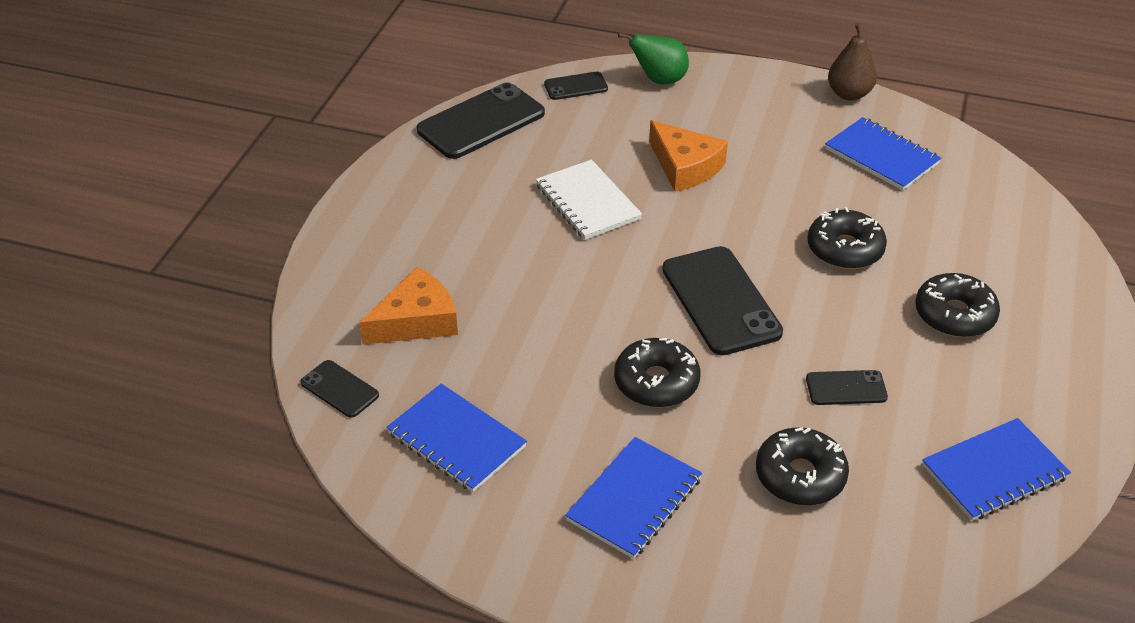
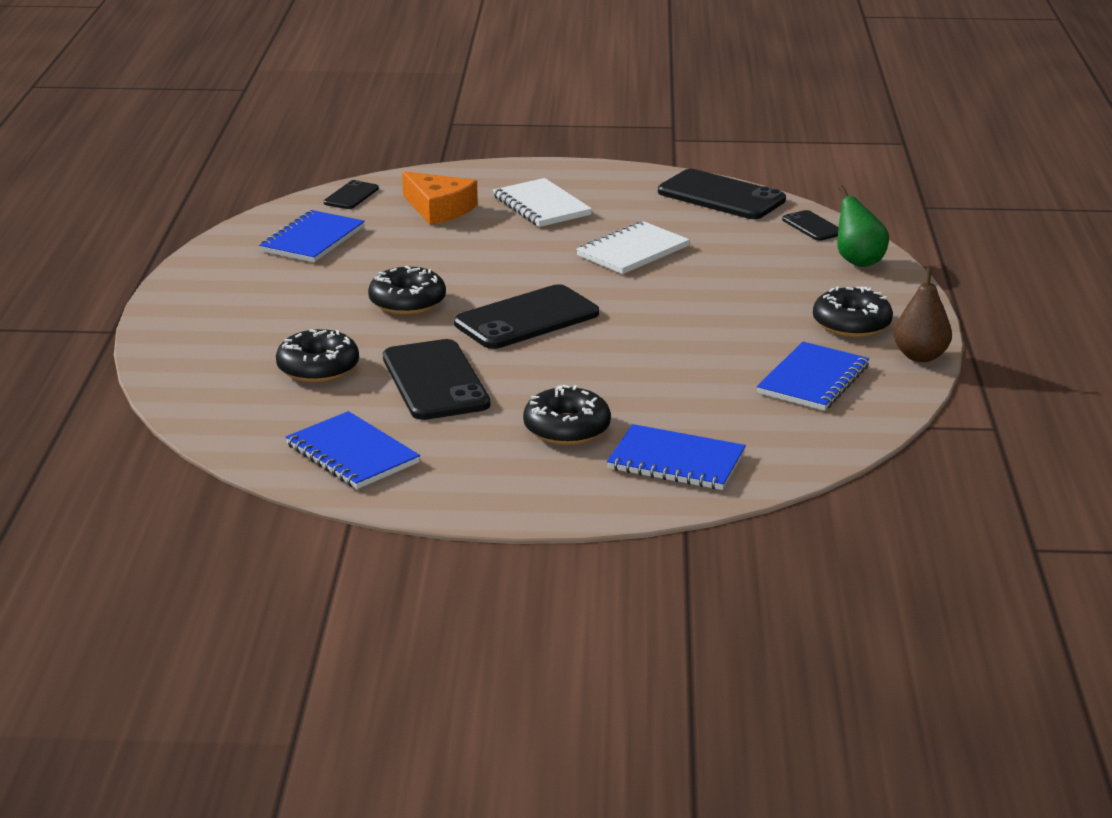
camera: 75 degrees right, 15 degrees down
blue notebook [565,437,702,559] -> blue notebook moved to [607,424,746,490]
orange cheese [649,120,728,192] -> none
black phone [806,370,888,405] -> black phone [383,339,490,420], size x1.96
black donut [807,207,887,269] -> black donut moved to [813,286,893,337]
none -> white notebook [493,178,592,227]

